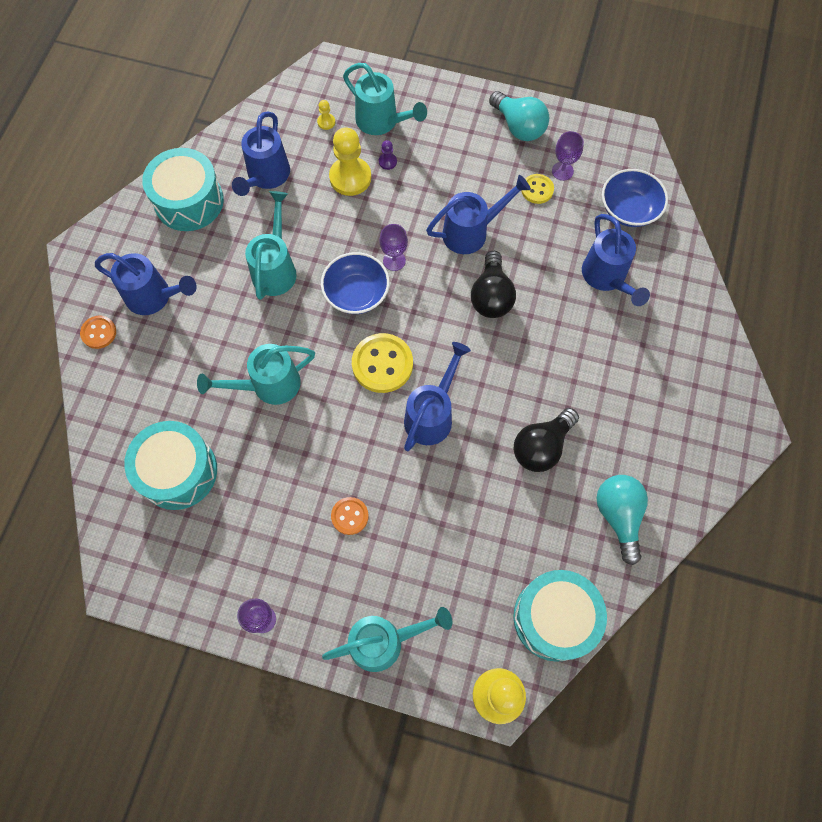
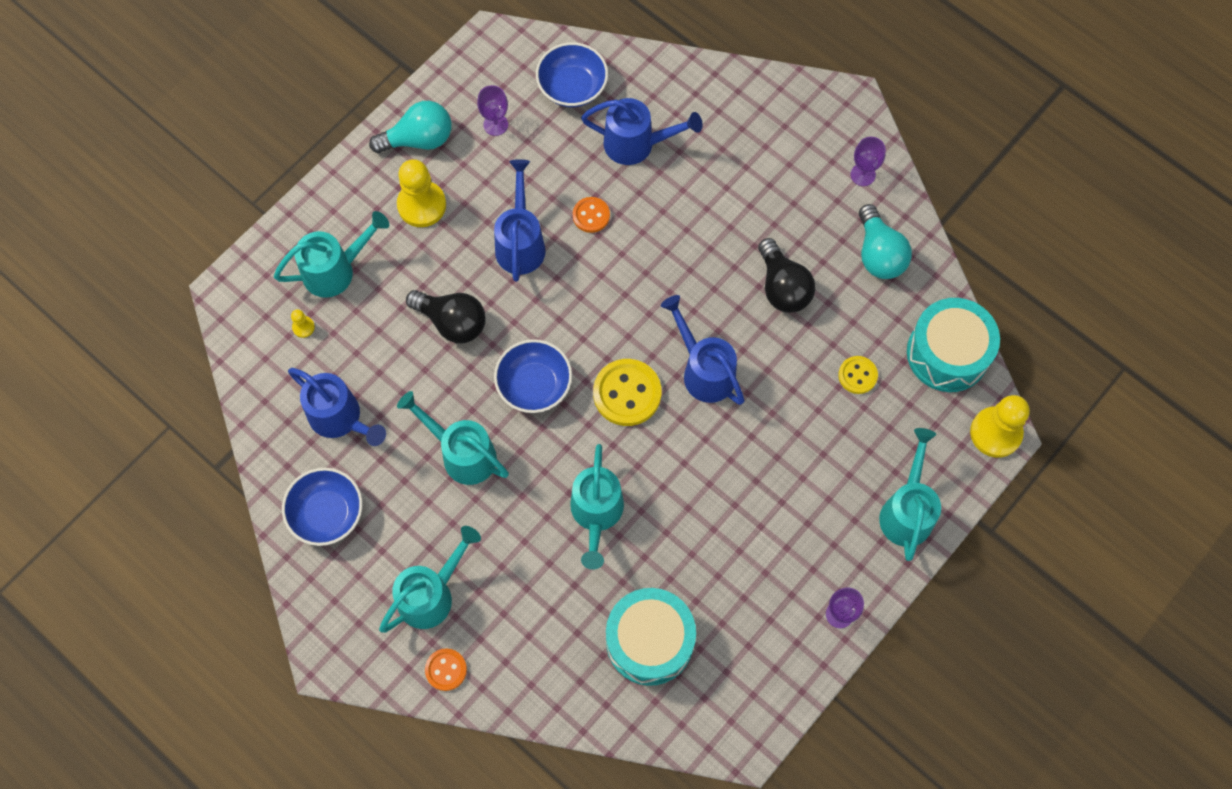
camera: 65 degrees left, 0 degrees up
blue watering can [95,253,197,315] -> turquoise watering can [379,526,481,633]
turquoise drum [142,148,224,231] -> blue bowl [282,468,363,546]
yellow pawn [329,127,371,196] -> yellow pawn moved to [397,159,446,227]
orange button [331,497,369,535] -> orange button moved to [573,197,610,233]
purple pawn [379,140,397,170] -> none
purple goblet [379,224,408,271] -> purple goblet moved to [850,137,886,186]
black light bulb [471,251,516,318] -> black light bulb moved to [406,290,486,343]
yellow button [521,174,554,204] -> yellow button moved to [838,356,878,394]
turquoise light bulb [596,475,648,565] -> turquoise light bulb turned 120 degrees counterclockwise [859,204,912,279]

